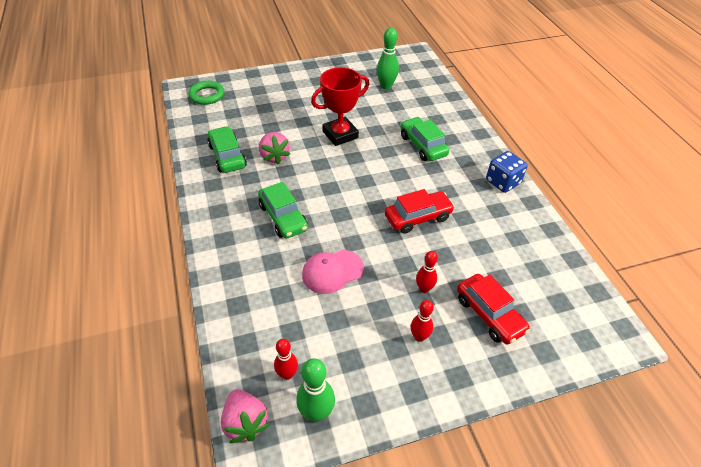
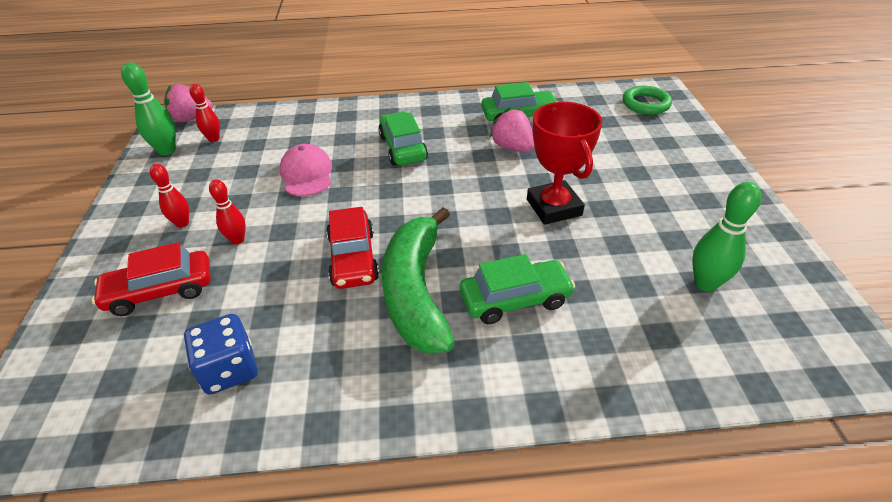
camera: 105 degrees right, 5 degrees down
green car [258,182,308,239] -> green car turned 90 degrees clockwise [378,112,428,165]
pink strawberry [259,132,290,165] -> pink strawberry turned 60 degrees clockwise [489,108,535,152]
blue dice [486,151,528,193] -> blue dice moved to [184,314,258,394]
none -> green banana [381,207,455,353]

